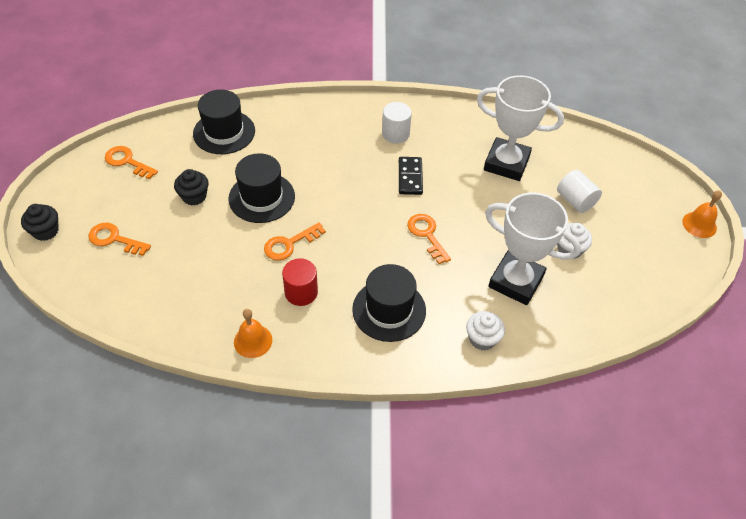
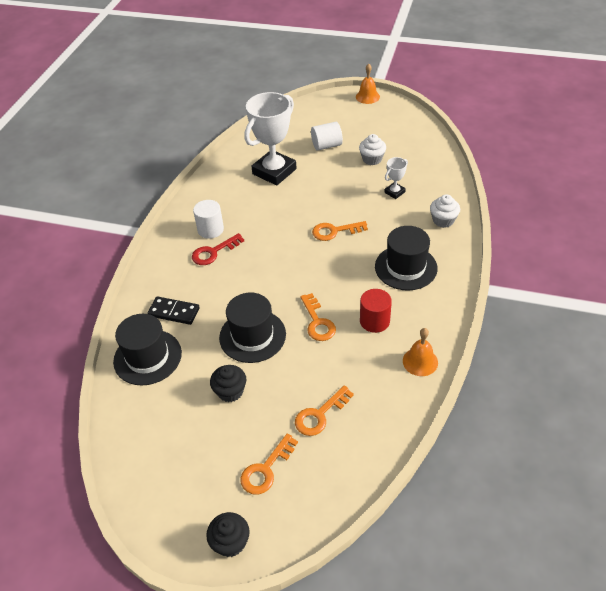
camera: 70 degrees left, 5 degrees down
orange key [105,146,158,179] -> orange key moved to [295,385,354,436]
black domino [399,157,423,195] -> black domino moved to [147,296,200,325]
white trophy [485,193,581,305] -> white trophy [384,157,408,199], size x0.45
none -> red key [192,233,244,265]

